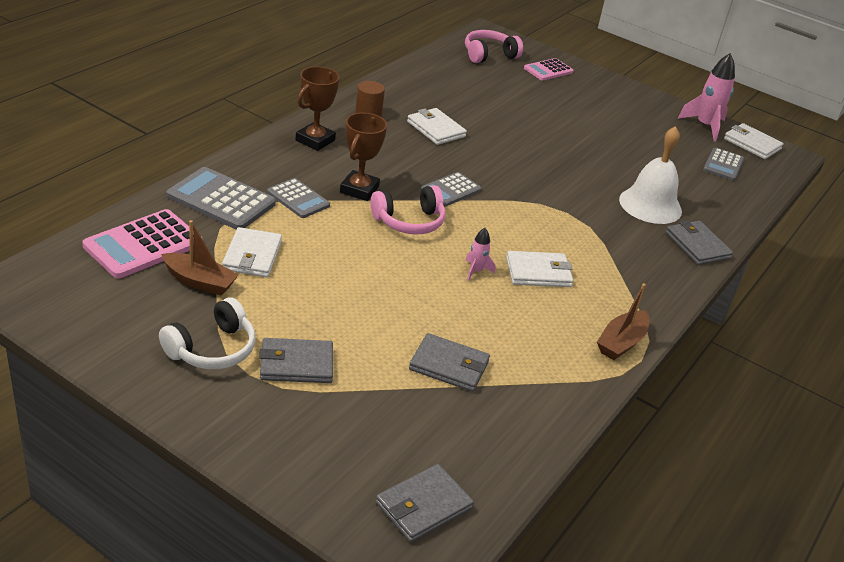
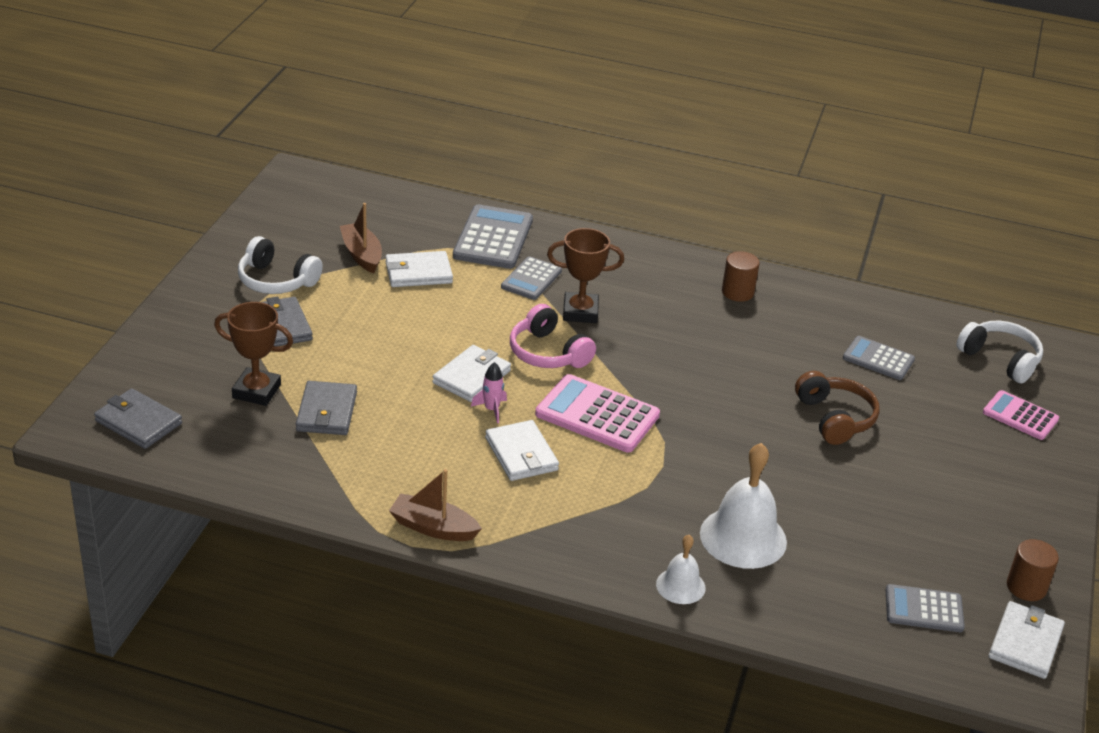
camera: 75 degrees right, 0 degrees up
pink calculator [82,209,203,279] -> pink calculator moved to [535,374,660,452]
brown boat [161,220,239,295] -> brown boat turned 150 degrees clockwise [340,203,382,273]
brown trophy [295,66,340,151] -> brown trophy moved to [214,302,293,406]
white wallet [407,108,467,145] -> white wallet moved to [432,345,511,402]
grey calculator [420,172,481,207] -> grey calculator moved to [843,336,915,380]
pink headphones [465,30,523,63] -> white headphones [956,321,1043,384]
grey wallet [666,220,733,265] -> white bell [656,535,705,604]
pink rocket [678,53,735,141] -> brown cylinder [1007,539,1059,601]
none -> brown headphones [795,371,880,445]

